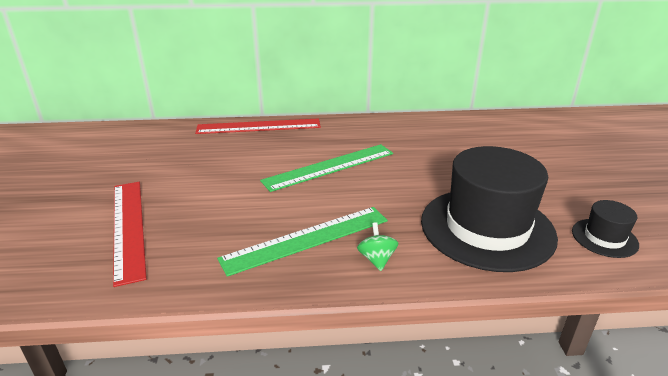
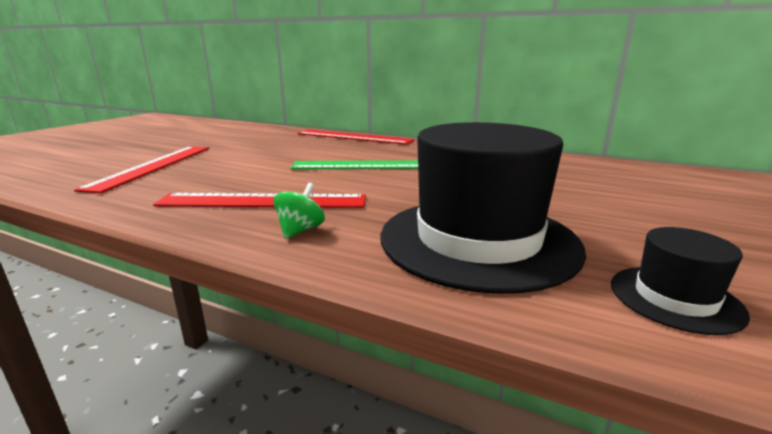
camera: 30 degrees right, 10 degrees down
green ruler [217,207,388,277] -> red ruler [153,193,366,208]

